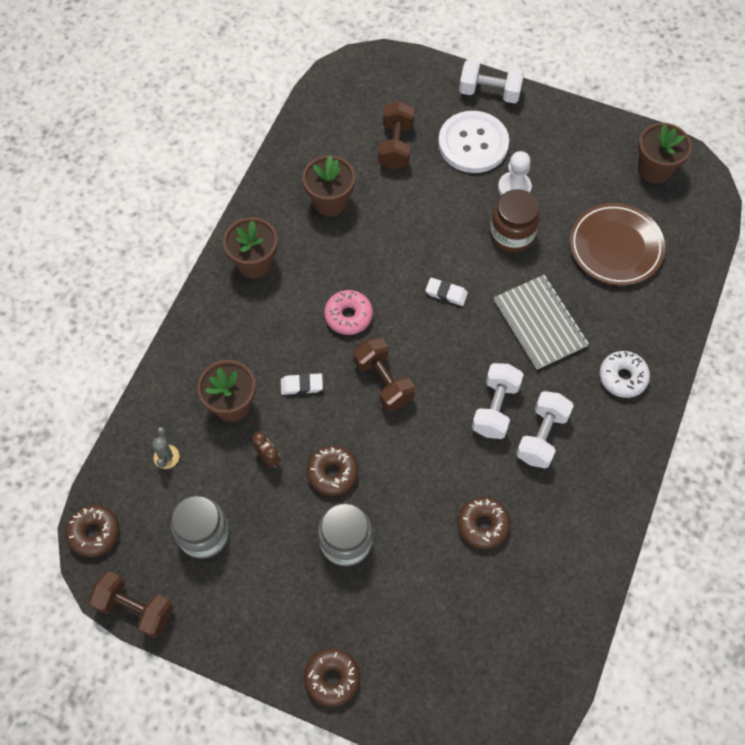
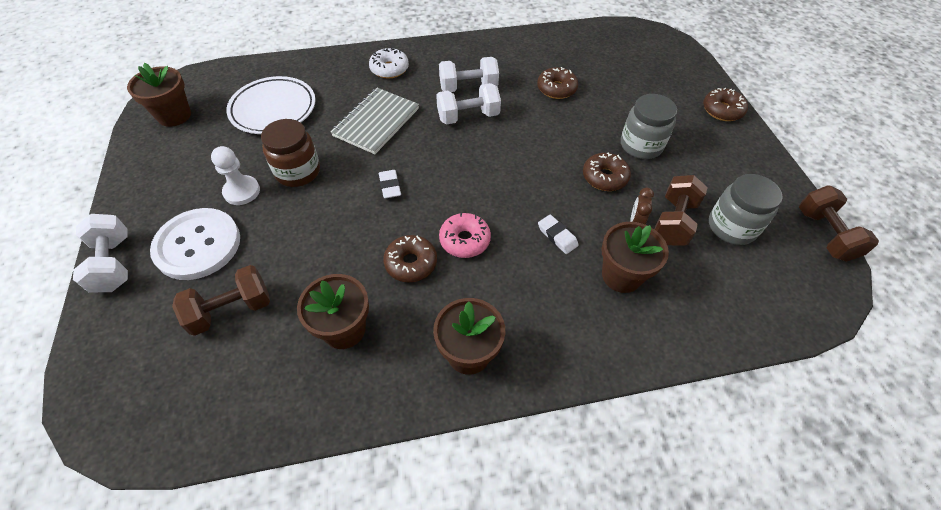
camera: 125 degrees left, 10 degrees down
brown donut [65,505,120,557] -> brown donut moved to [383,235,437,283]
grey cactus [152,427,179,469] -> none
brown dumbbell [354,337,415,411] -> brown dumbbell moved to [654,175,708,246]
brown plate [569,203,665,286] -> white plate [226,76,316,134]

